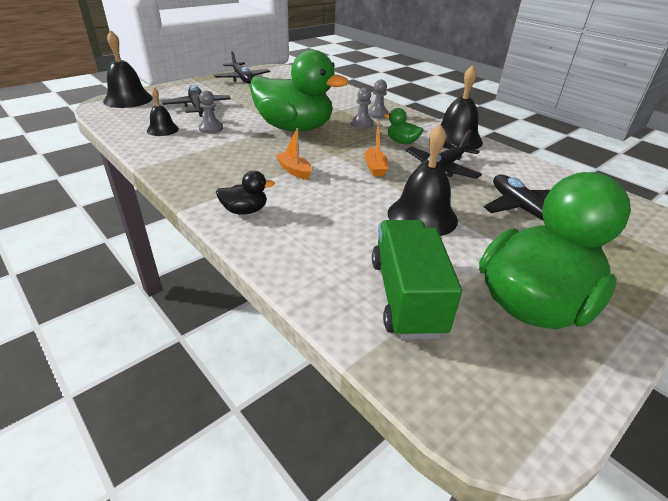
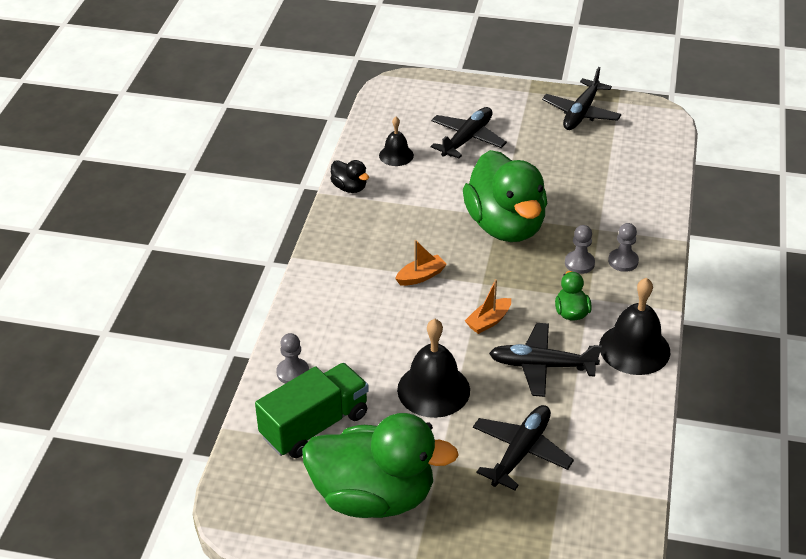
camera: 55 degrees right, 5 degrees up
black bell [103,30,153,108] -> none
grey pawn [199,90,223,134] -> grey pawn moved to [276,333,309,384]
black duck [216,171,275,215] -> black duck moved to [331,160,369,193]
orange boat [275,128,312,180] -> orange boat turned 45 degrees clockwise [395,240,447,286]

